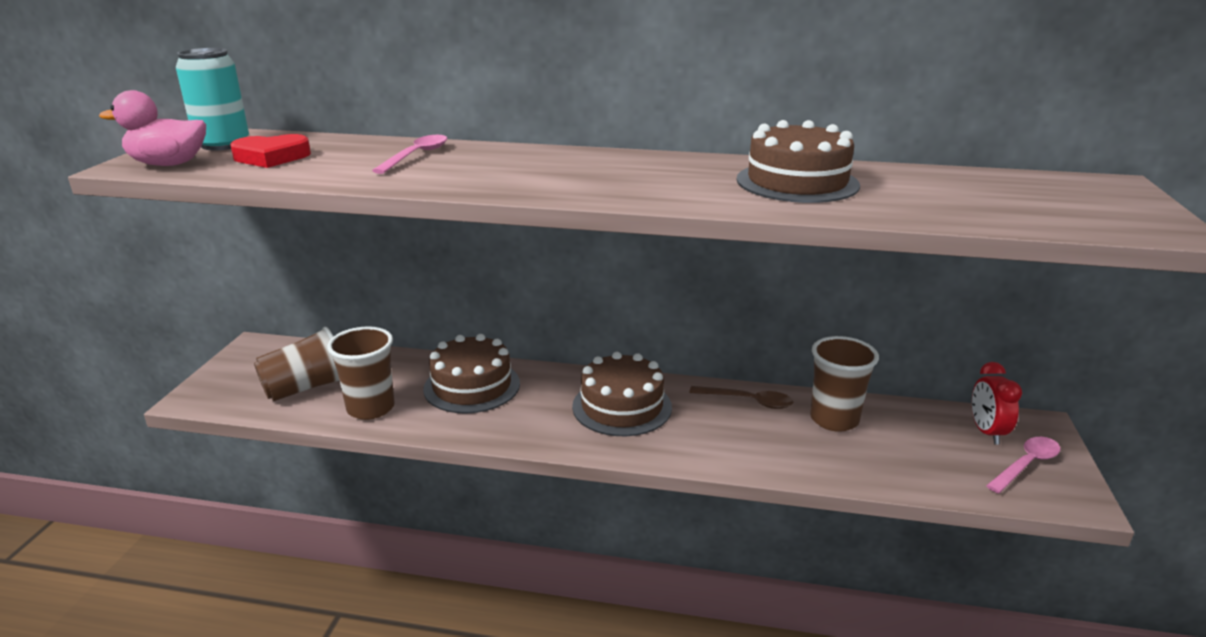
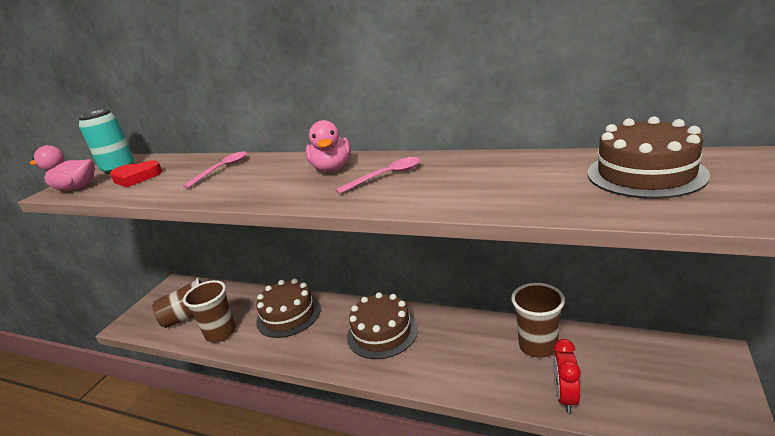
camera: 15 degrees right, 0 degrees up
brown spoon [689,386,793,409] -> none
brown cake [737,120,860,203] -> brown cake moved to [587,116,710,199]
red clock [972,362,1022,445] -> red clock moved to [553,339,581,413]
pink spoon [986,437,1061,494] -> pink spoon moved to [335,157,421,194]
none -> pink duck [306,120,351,172]

